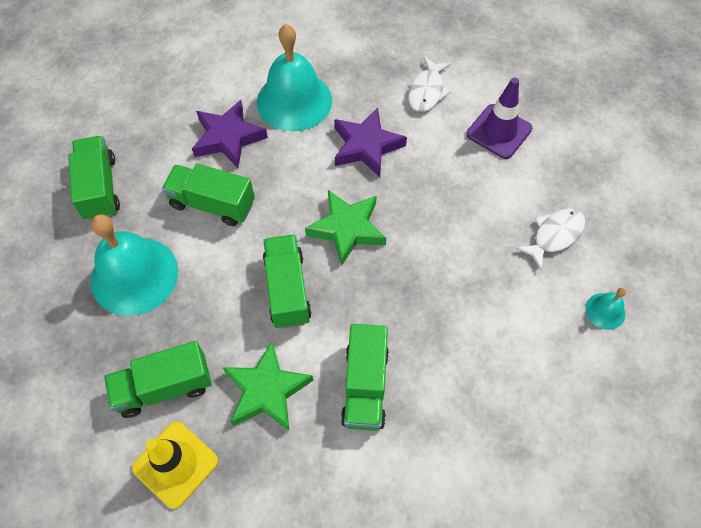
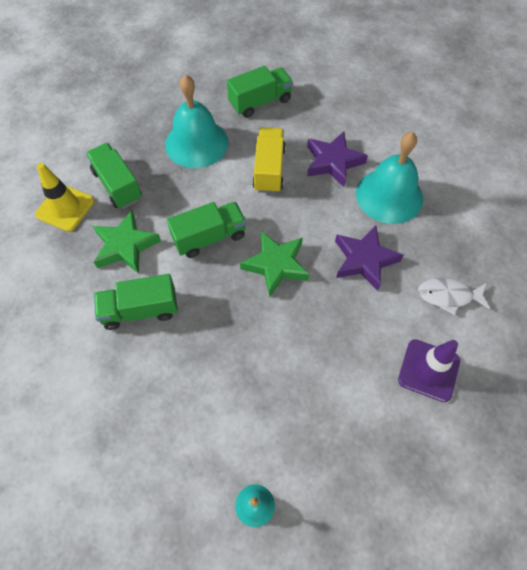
camera: 75 degrees right, 0 degrees up
green truck [162,163,255,226] -> yellow truck [252,127,286,193]
white fish [516,208,586,270] -> none

